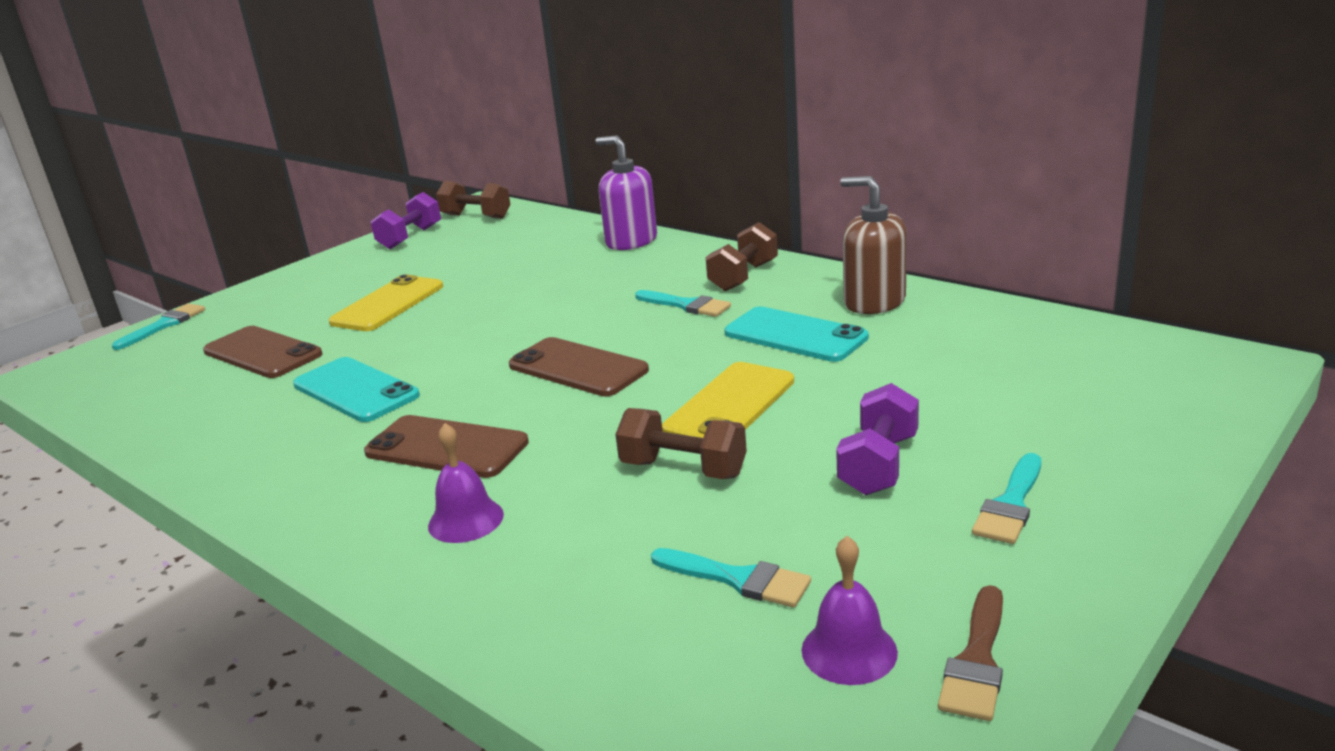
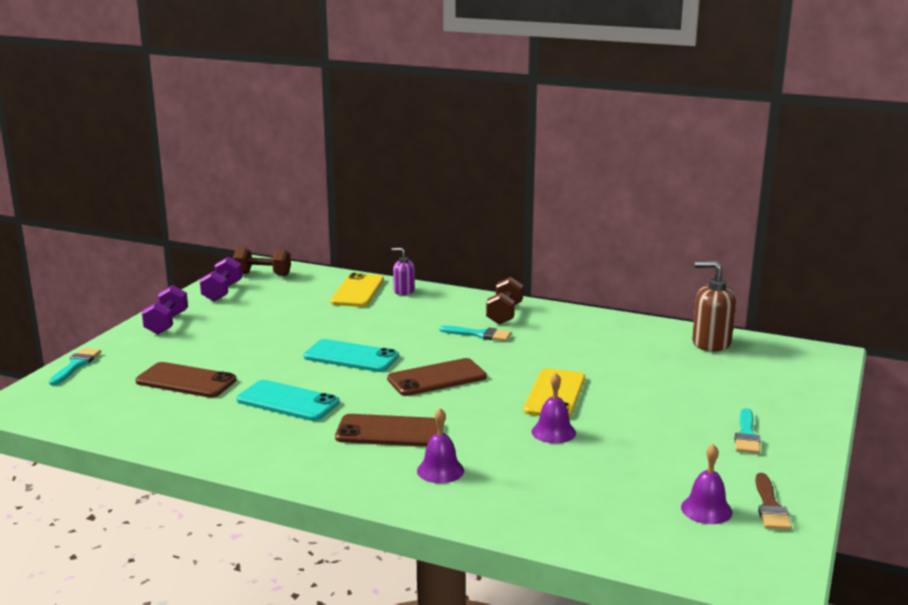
camera: 20 degrees left, 5 degrees down
yellow phone [329,274,443,331] -> yellow phone moved to [330,273,384,307]
brown phone [509,337,649,396] -> brown phone turned 45 degrees counterclockwise [387,358,487,396]
purple soap dispenser [596,135,657,250] -> purple soap dispenser [391,248,415,295], size x0.60
brown dumbbell [615,408,747,479] -> purple bell [531,373,576,443]
turquoise brush [651,548,811,608] -> none
turquoise phone [724,306,869,362] -> turquoise phone moved to [303,339,399,372]
purple dumbbell [836,383,919,495] -> purple dumbbell moved to [142,285,188,335]
brown soap dispenser [840,176,907,314] -> brown soap dispenser moved to [692,261,736,351]

